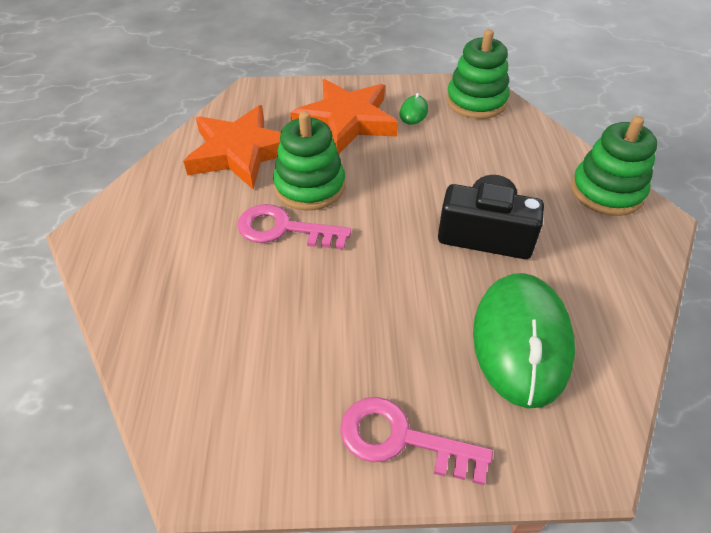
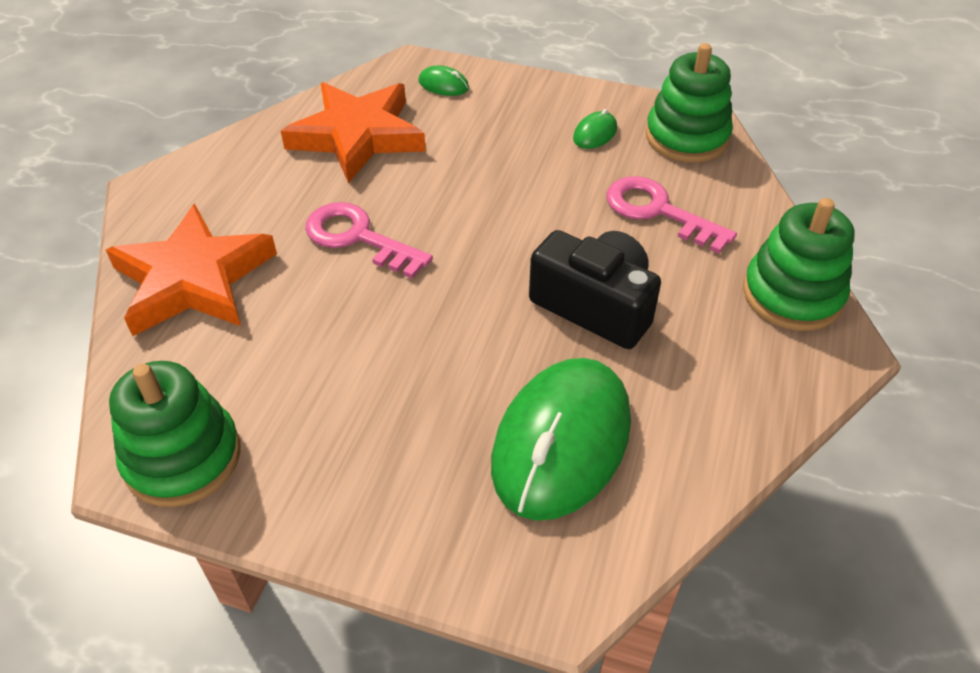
camera: 20 degrees right, 0 degrees up
green stacking toy [273,111,345,210] -> green stacking toy moved to [109,361,241,507]
orange star [290,79,398,154] -> orange star moved to [106,204,277,336]
pink key [340,397,493,485] -> pink key moved to [607,176,737,254]
none -> green mouse [418,66,469,96]

